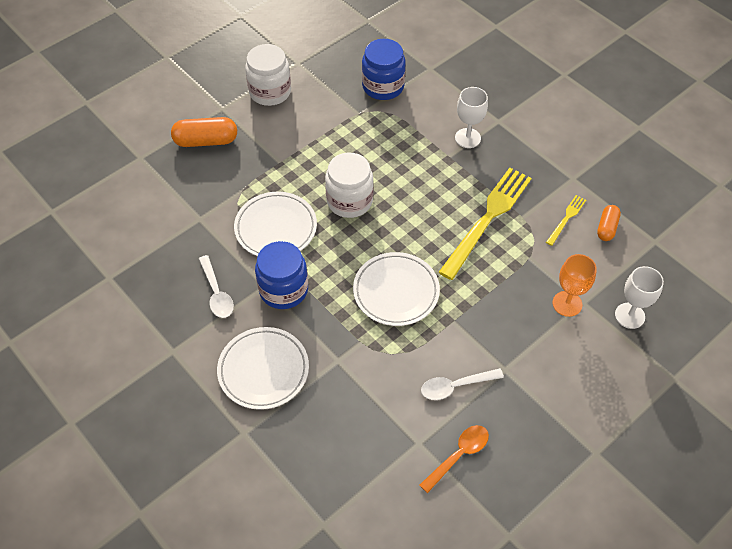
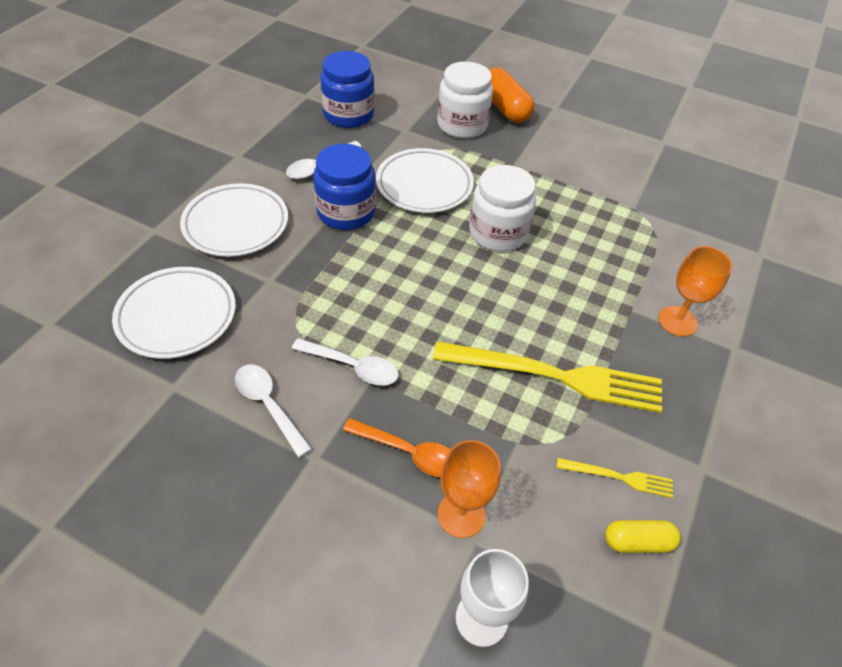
camera: 65 degrees right, 5 degrees down
white jar [245,44,291,106] -> white jar moved to [437,61,493,138]
white plate [353,252,440,326] -> white plate moved to [112,267,236,359]
blue jar [362,39,406,100] -> blue jar moved to [320,51,375,128]
orange spoon [419,425,489,493] -> orange spoon moved to [343,418,450,477]
white goblet [455,87,488,148] -> orange goblet [659,246,733,336]
orange capsule [597,205,621,241] -> yellow capsule [605,520,681,553]
none -> white spoon [292,338,399,386]

